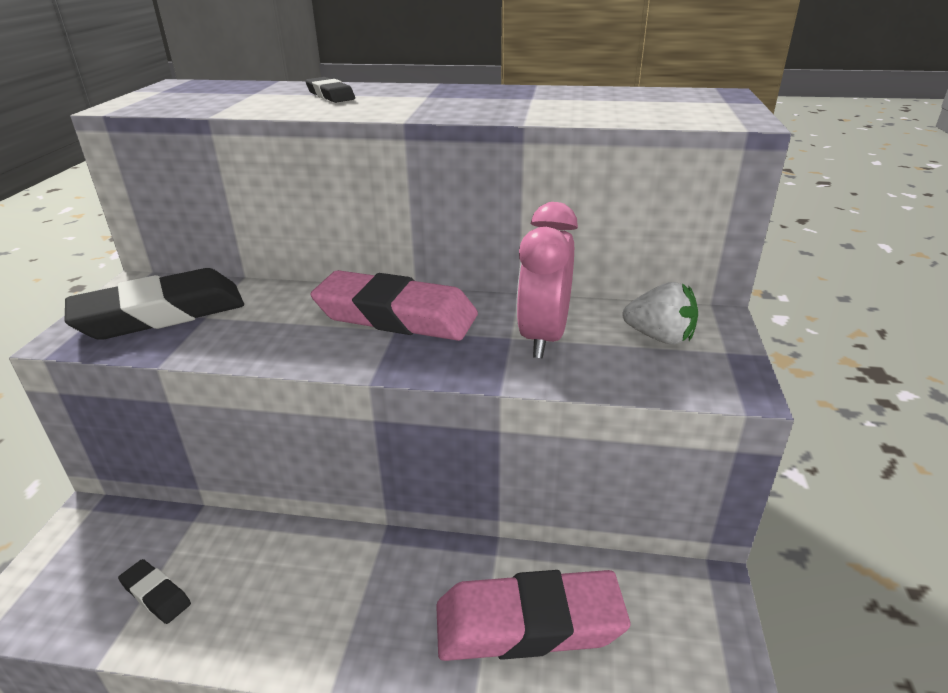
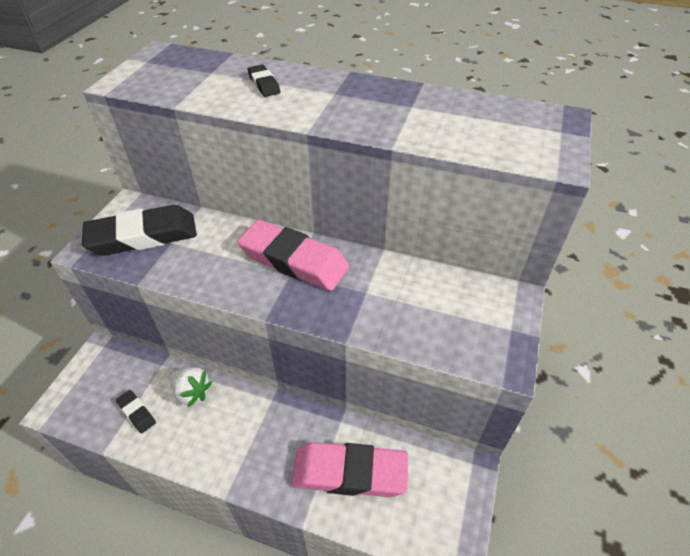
camera: 10 degrees right, 15 degrees up
pink clock [516,202,578,358] -> none
white strawberry [623,282,698,344] -> white strawberry moved to [170,367,212,407]

